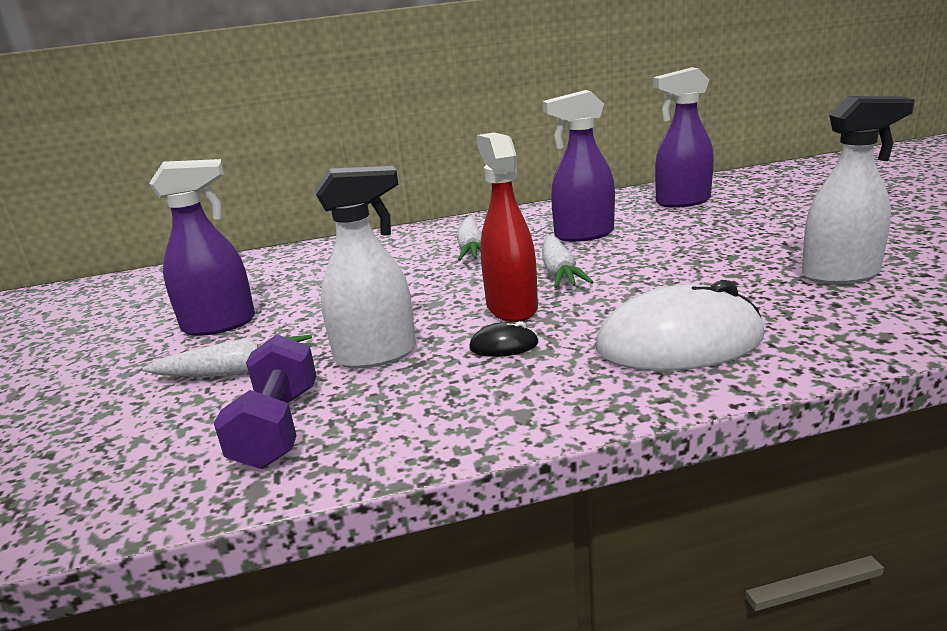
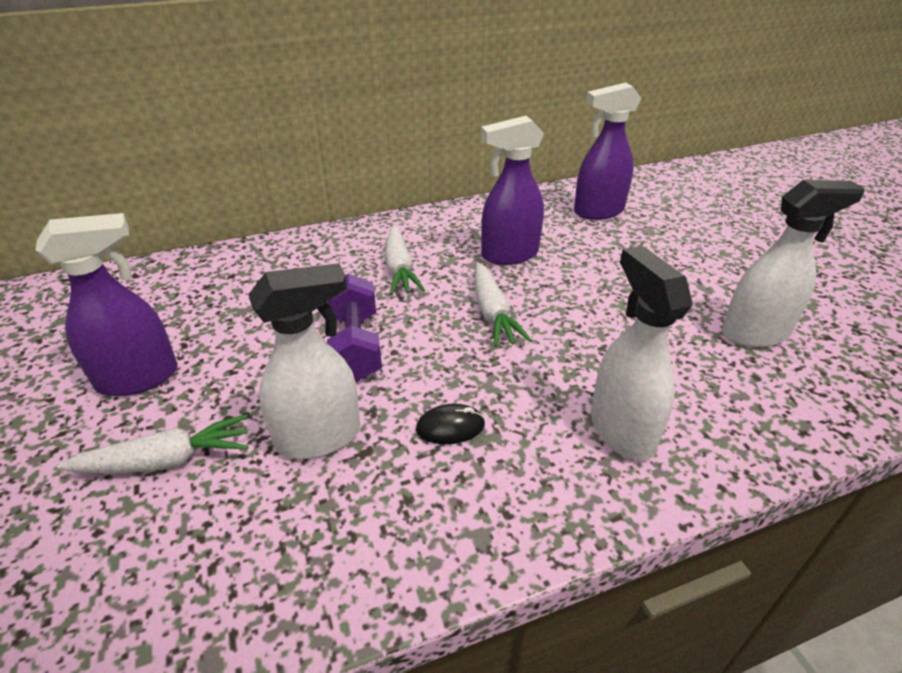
camera: 10 degrees left, 15 degrees up
purple dumbbell [214,334,317,469] -> purple dumbbell moved to [327,274,382,381]
red spray bottle [477,133,538,322] -> none
white mouse [595,280,765,371] -> white spray bottle [591,246,693,461]

